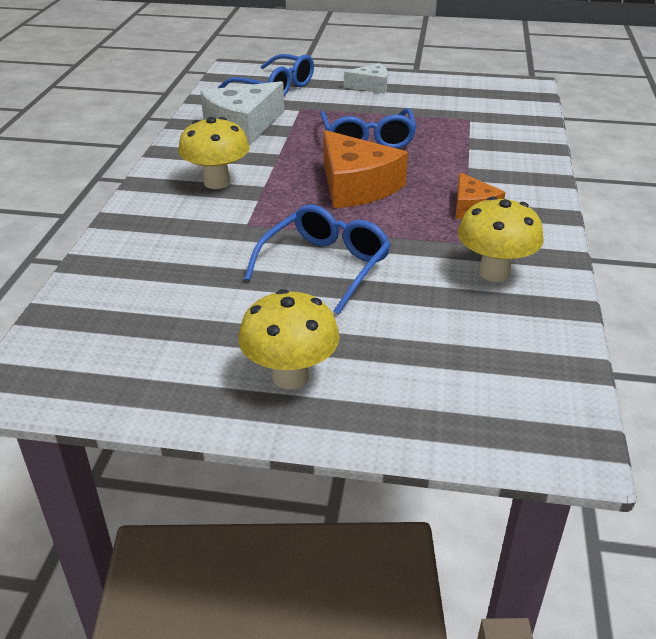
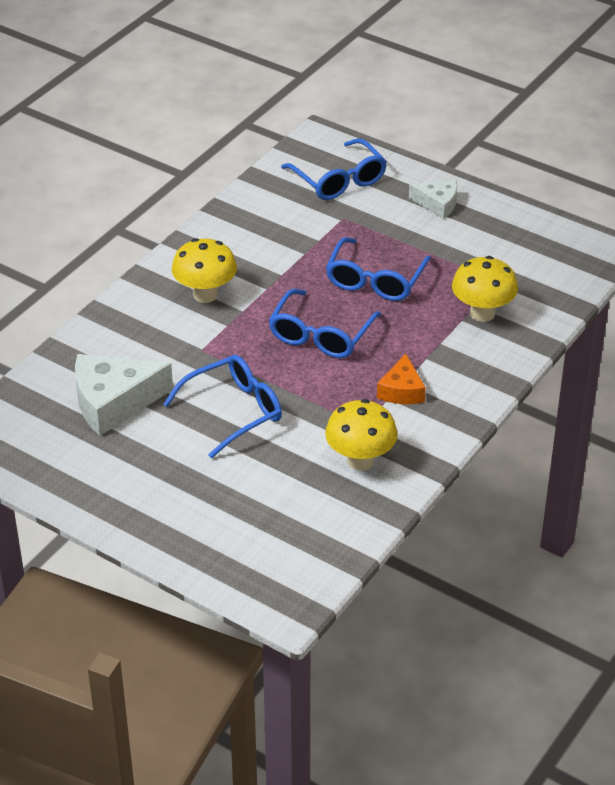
camera: 25 degrees right, 5 degrees up
white cheese [200,81,284,145] -> white cheese moved to [75,354,173,436]
yellow mushroom [238,289,340,389] -> yellow mushroom moved to [452,256,518,322]
orange cheese [323,130,408,208] -> blue glasses [269,289,381,358]

